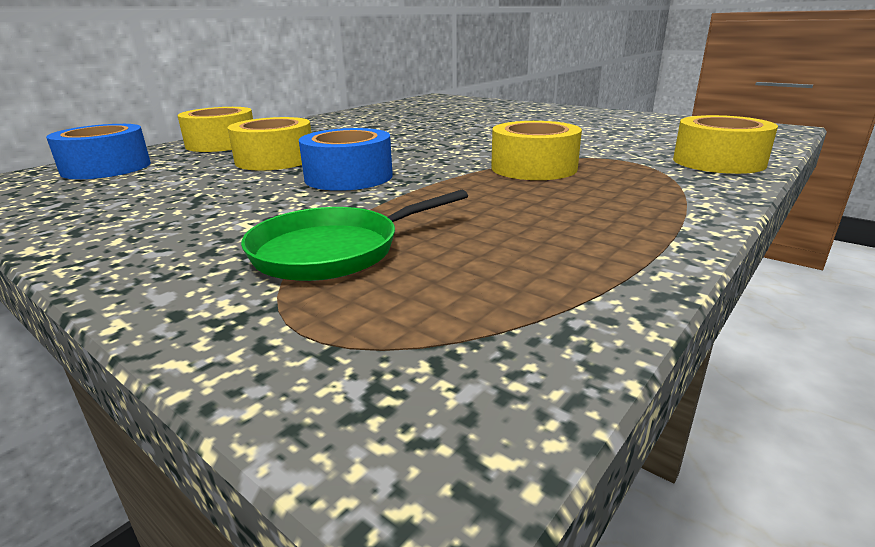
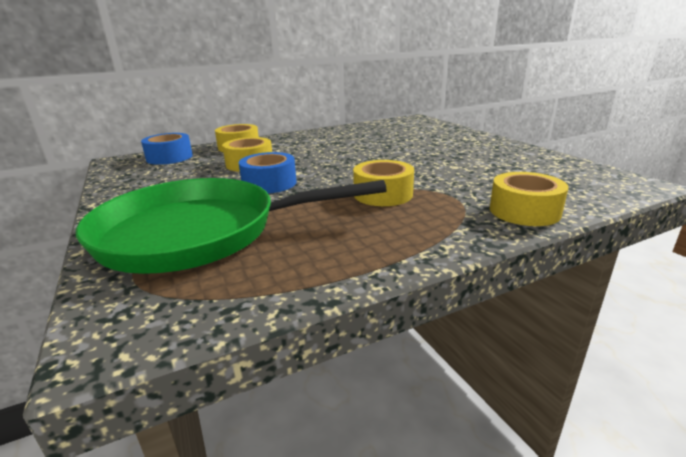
camera: 25 degrees right, 0 degrees up
green pan [241,189,468,281] -> green pan [76,178,387,274], size x2.19

